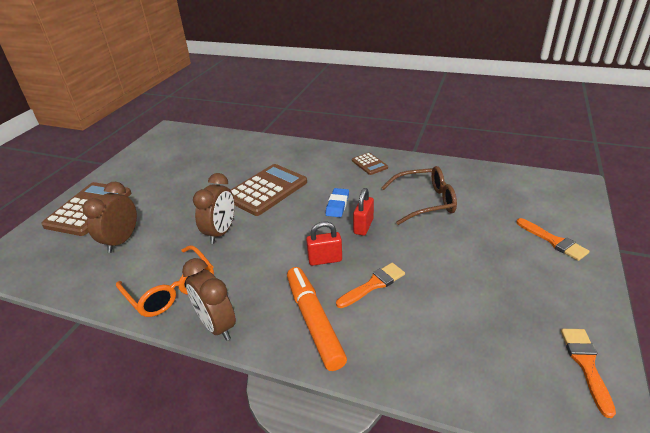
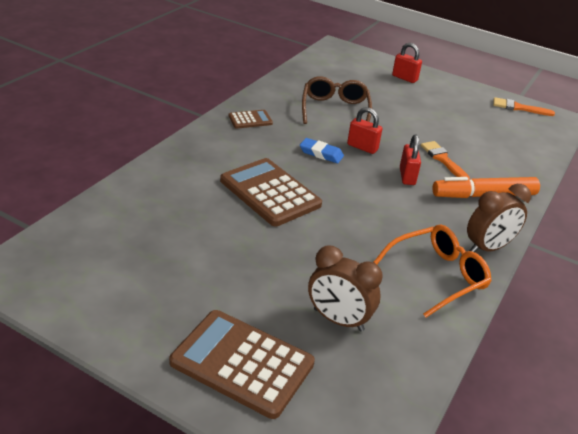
camera: 85 degrees left, 0 degrees up
brown clock [193,173,235,244] -> none
orange brush [516,218,590,261] -> red padlock [392,43,422,83]

